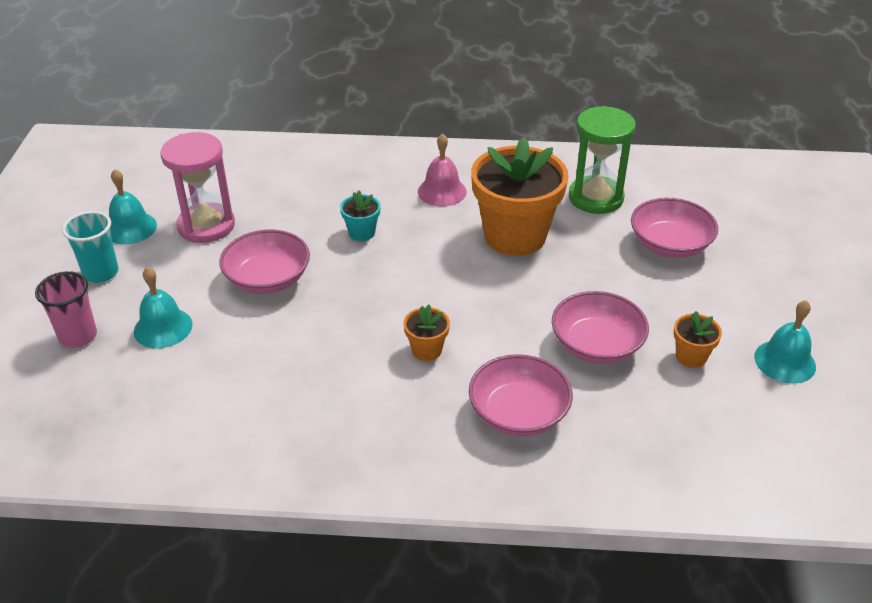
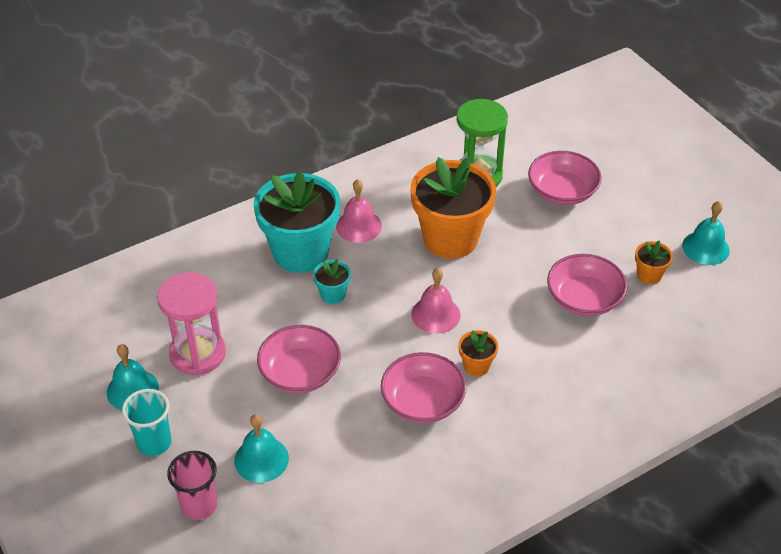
camera: 35 degrees left, 5 degrees up
pink bowl [469,354,573,436] -> pink bowl moved to [381,352,466,423]
none -> turquoise flower pot [253,171,340,273]
none -> pink bell [411,268,461,334]

